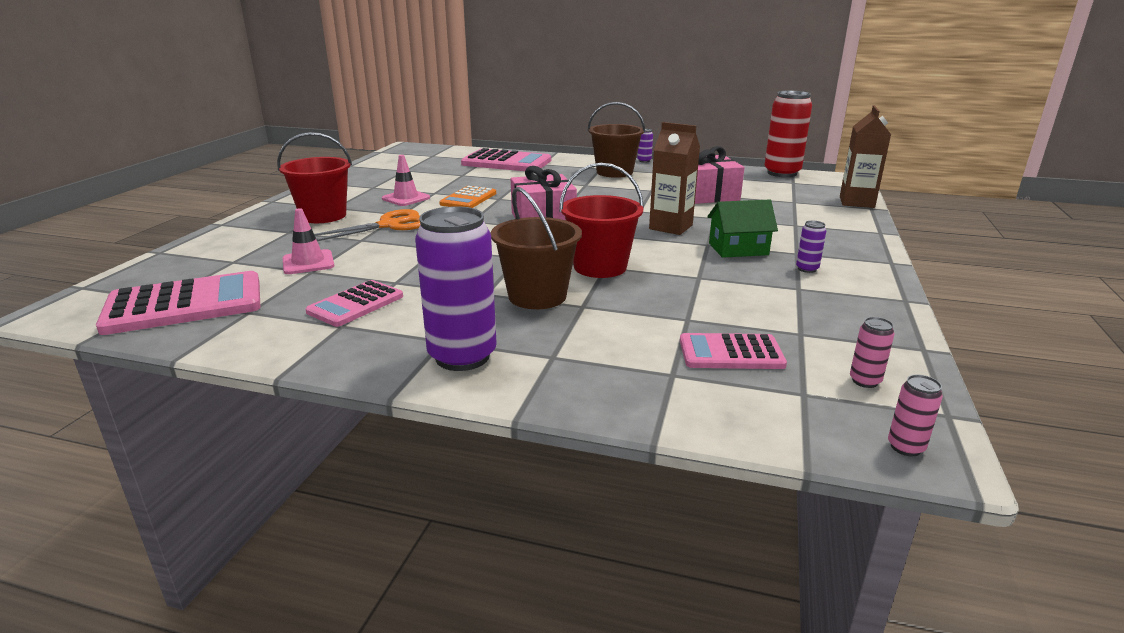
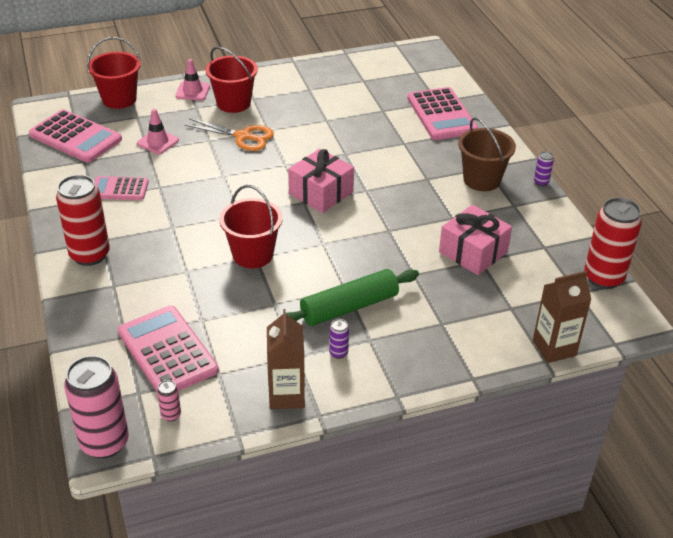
camera: 55 degrees right, 15 degrees up
pink traffic cone [382,155,430,206] -> pink traffic cone moved to [175,59,210,100]
purple can [415,206,497,371] -> red can [56,175,110,266]
orange calculator [439,186,496,208] -> none
brown bucket [491,187,582,309] -> none
brown carton [649,122,700,235] -> brown carton moved to [267,309,305,409]
pink calculator [680,333,787,369] -> pink calculator [118,305,219,392], size x1.65
green house [707,200,778,258] -> green rolling pin [282,269,419,326]
pink can [888,375,943,456] -> pink can [64,356,129,459], size x2.37
none -> red bucket [87,37,141,109]

